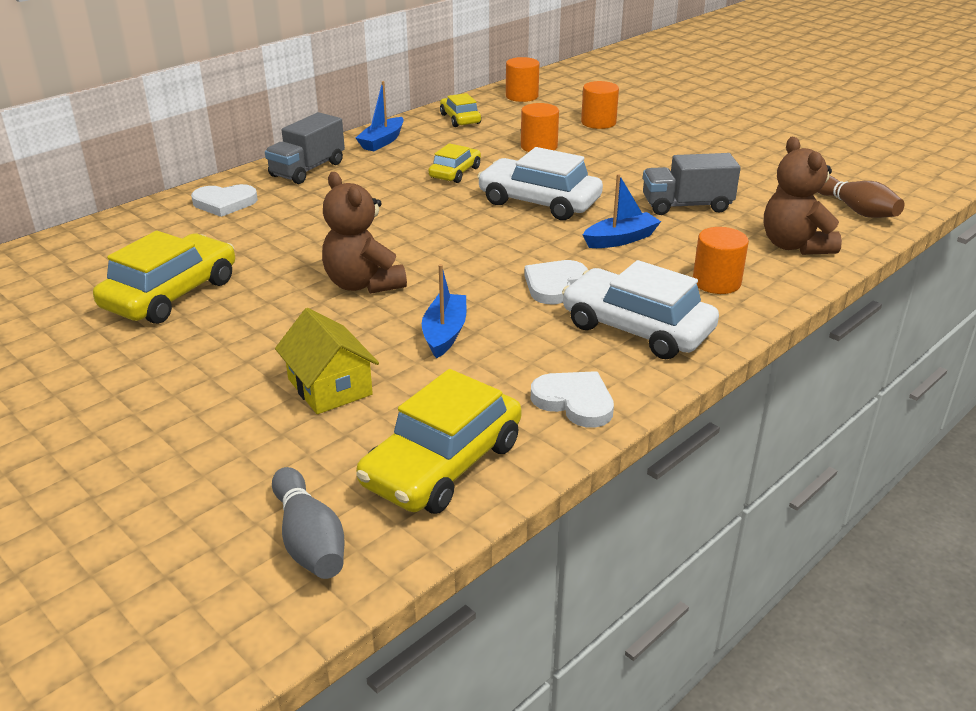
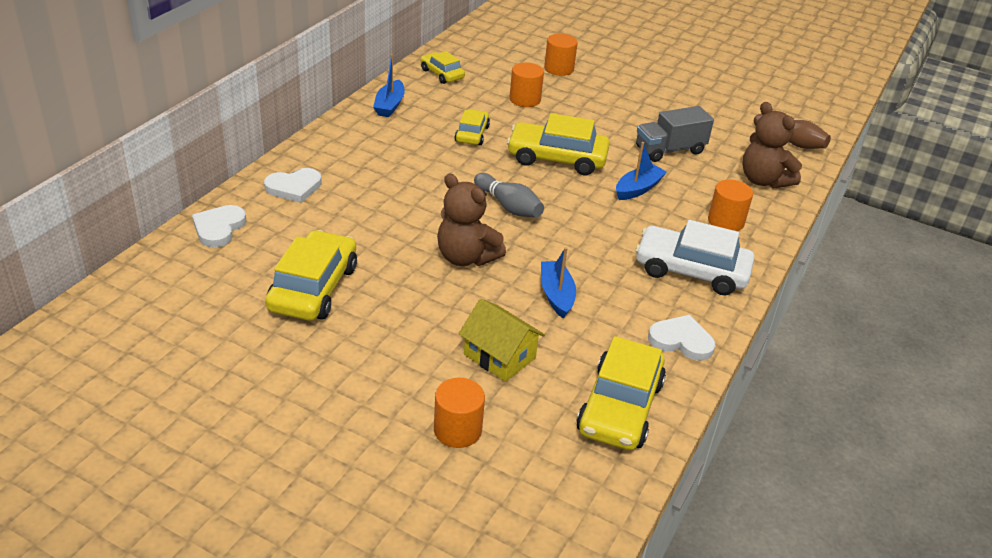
camera: 20 degrees left, 5 degrees up
grey truck [265,112,345,184] -> none
grey bowling pin [272,467,344,579] -> grey bowling pin moved to [474,173,544,217]
white car [477,147,603,220] -> yellow car [507,113,610,175]
orange cylinder [506,57,539,102] -> orange cylinder moved to [434,378,485,448]
white heart [524,260,588,304] -> white heart moved to [192,205,246,247]

